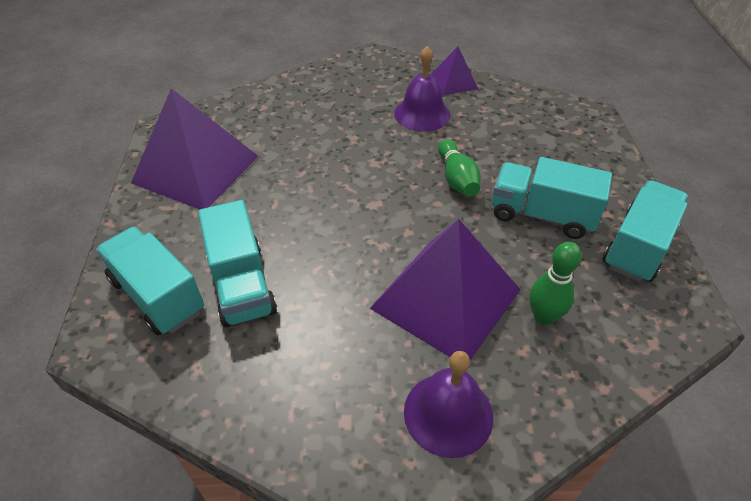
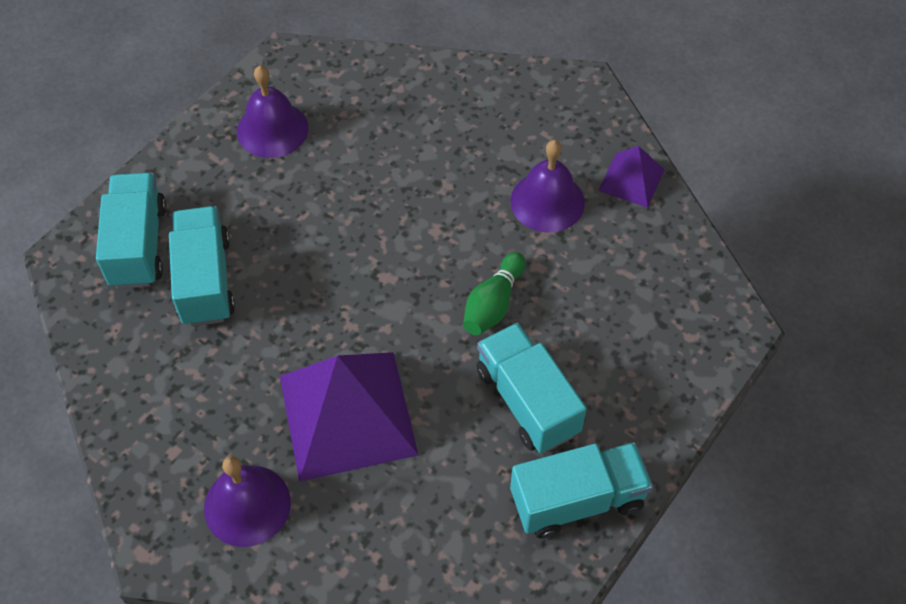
camera: 40 degrees right, 10 degrees up
purple pyramid [131,88,258,209] -> purple bell [237,65,308,158]
turquoise truck [198,200,277,327] -> turquoise truck turned 150 degrees clockwise [169,206,235,326]
green bowling pin [529,242,581,325] -> none

